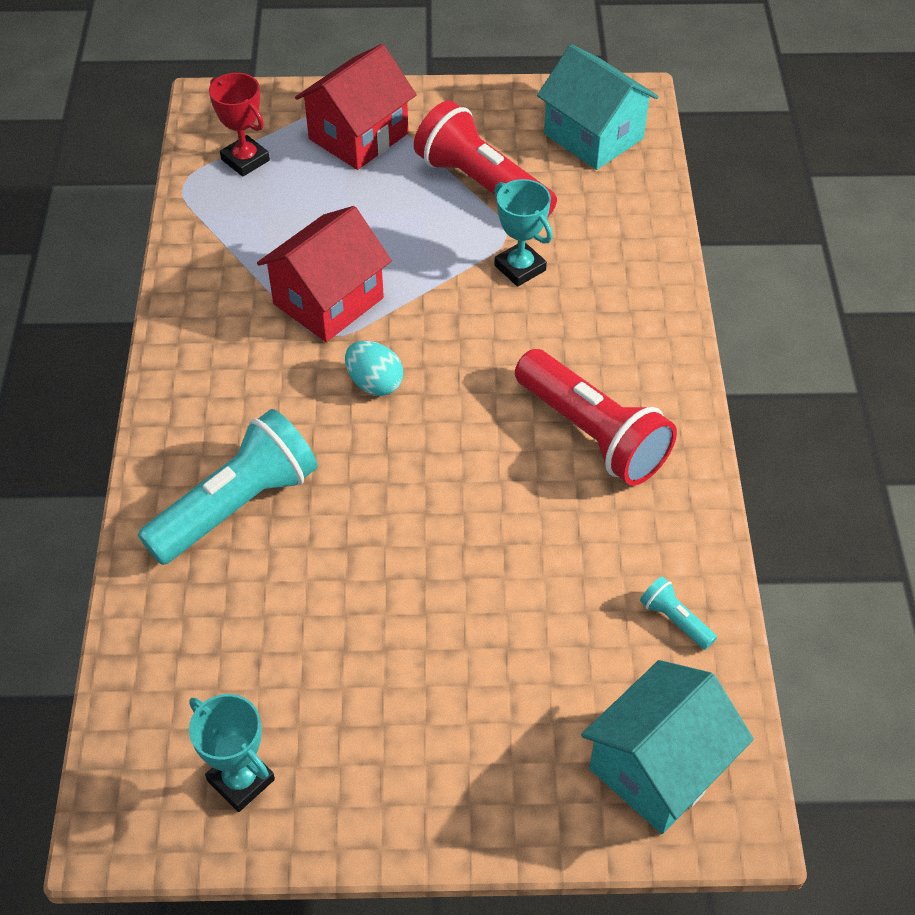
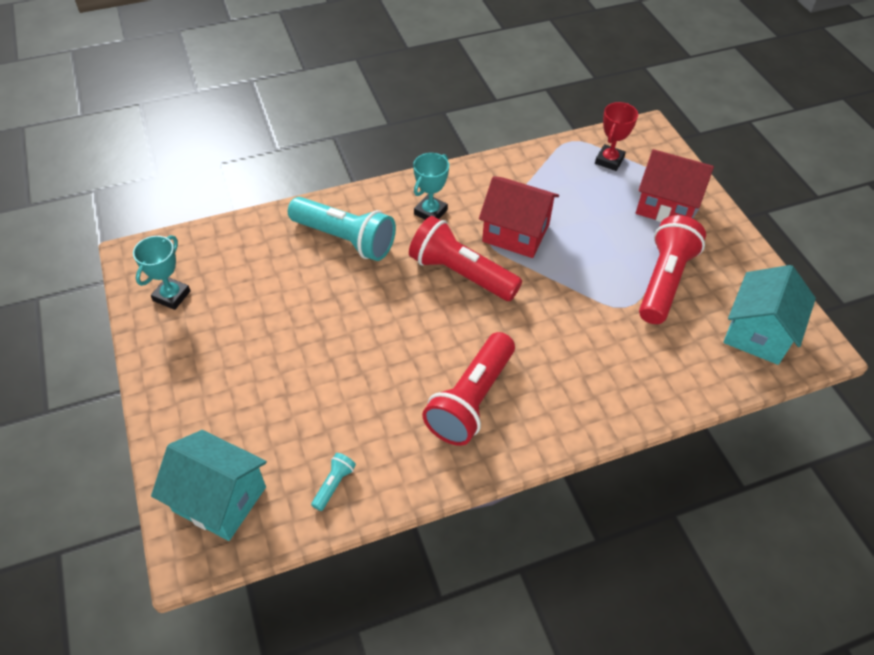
camera: 70 degrees right, 0 degrees up
turquoise egg [345,341,403,396] -> red flashlight [409,216,522,301]
turquoise trophy [494,179,552,287] -> turquoise trophy moved to [413,153,449,220]

